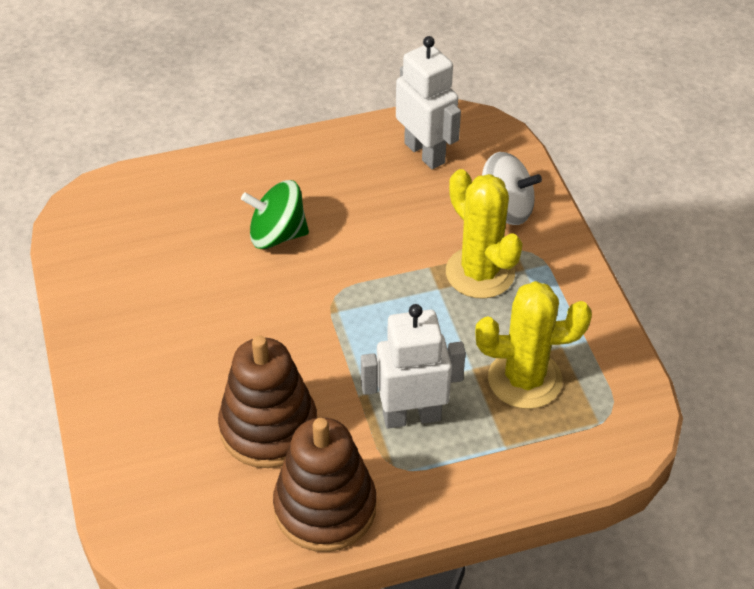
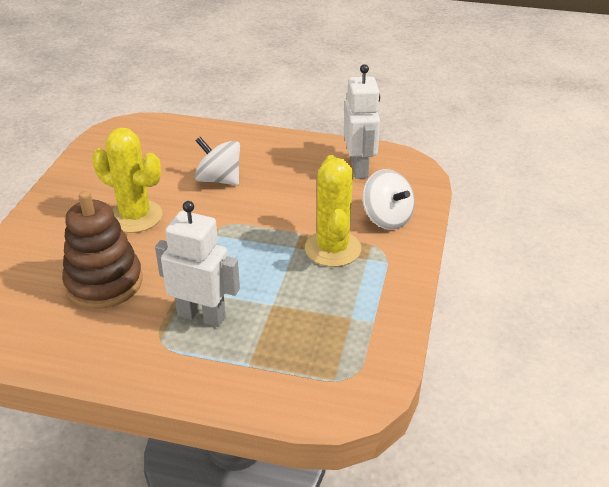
camera: 30 degrees right, 10 degrees down
green spinning top [241,180,309,249] -> white spinning top [195,137,240,185]
brown stacking toy [273,417,376,552] -> none
yellow cactus [475,281,592,409] -> yellow cactus moved to [92,128,162,233]

